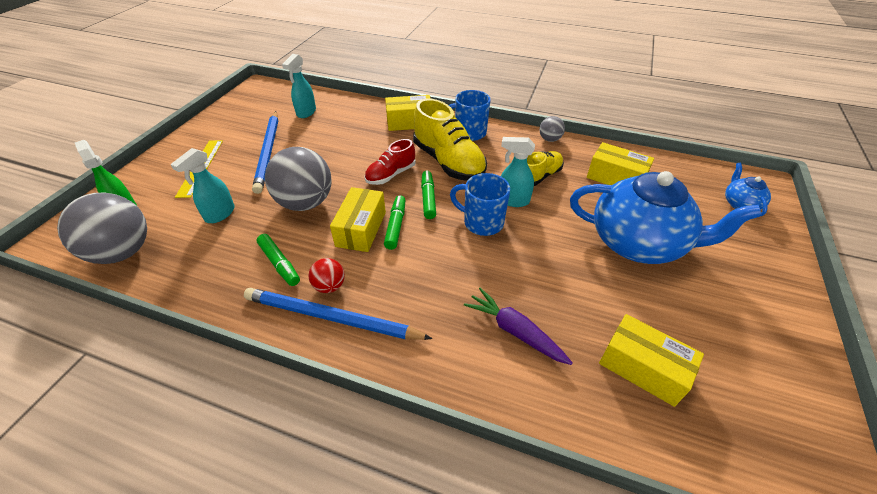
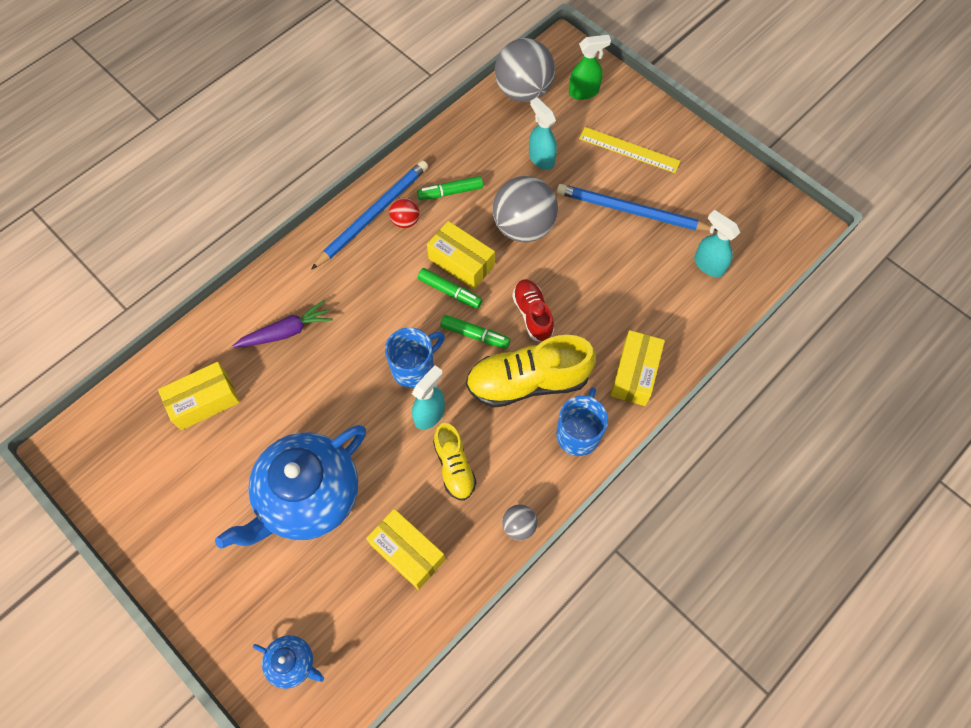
camera: 115 degrees right, 20 degrees up
yellow box [587,142,654,186] -> yellow box turned 75 degrees clockwise [366,509,445,590]

